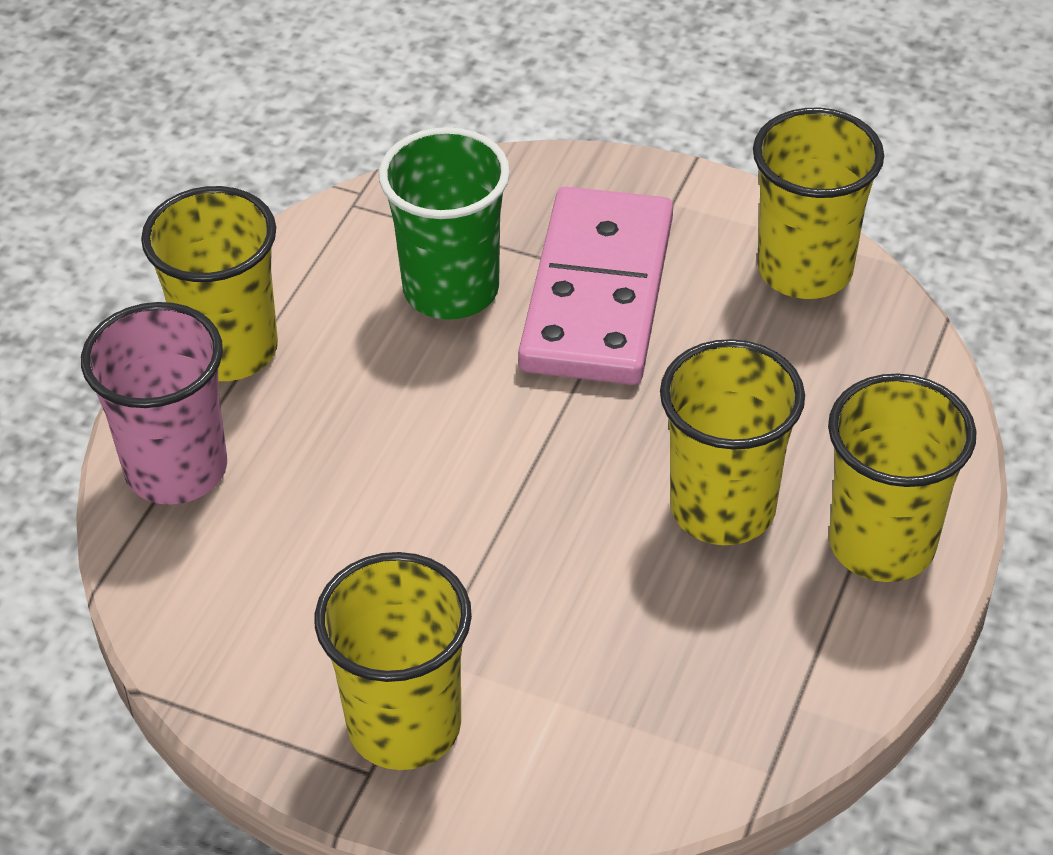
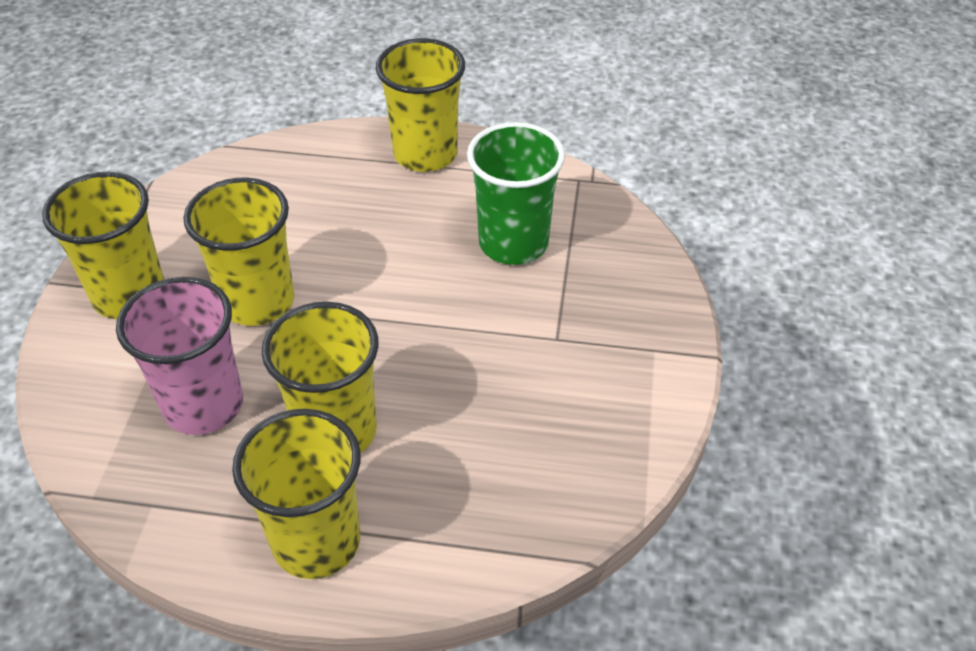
camera: 75 degrees right, 0 degrees up
pink cup [81,302,227,505] -> pink cup moved to [116,277,243,435]
pink domino [518,187,673,385] -> none
yellow cup [753,108,884,299] -> yellow cup moved to [184,178,294,326]

